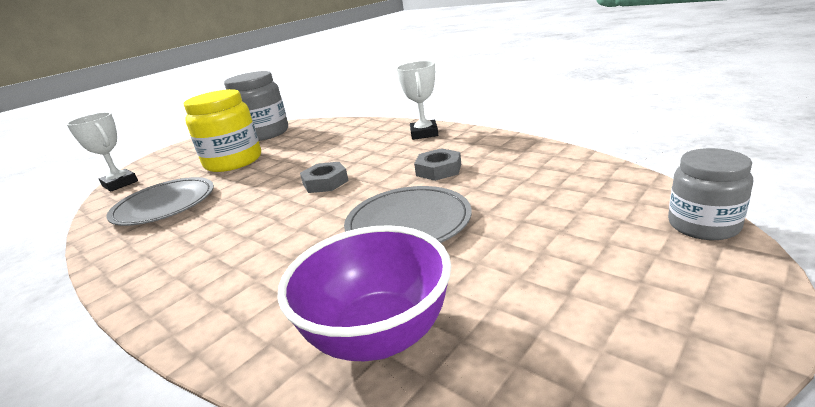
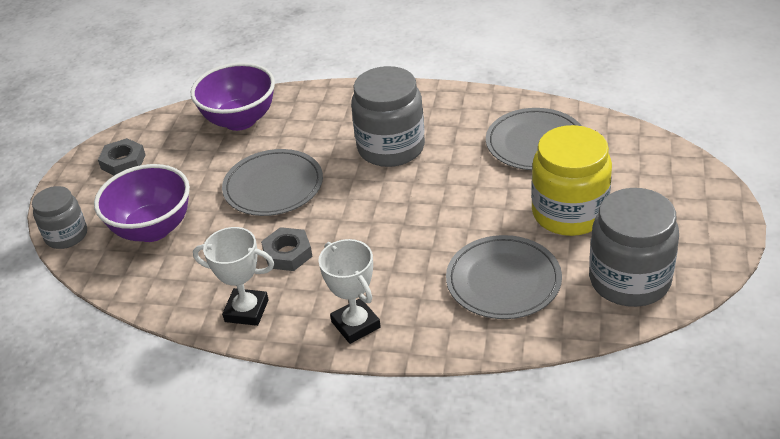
camera: 150 degrees right, 15 degrees up
white trophy [67,112,138,192] -> white trophy moved to [193,227,275,326]
grey nut [300,162,349,193] -> grey nut moved to [98,138,146,175]
none -> purple bowl [94,164,190,242]
none -> grey jar [351,66,425,167]
none -> grey plate [446,235,562,319]

